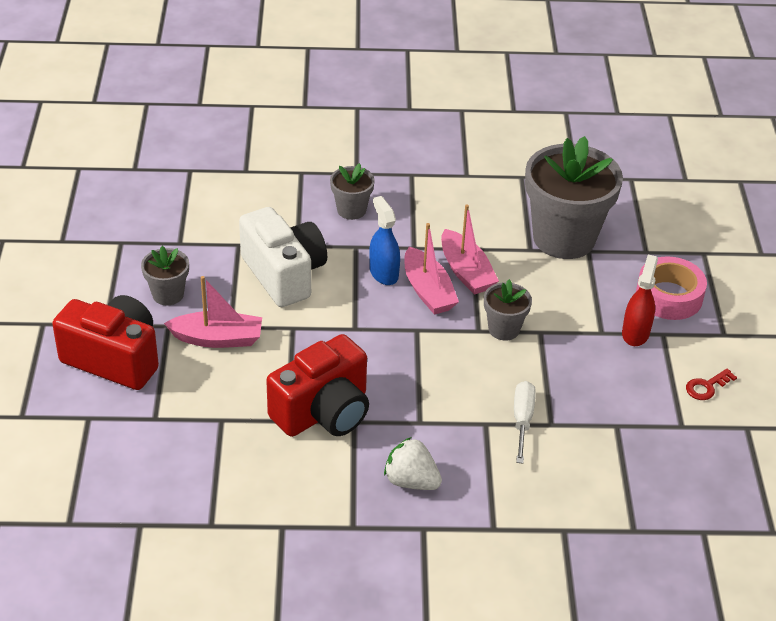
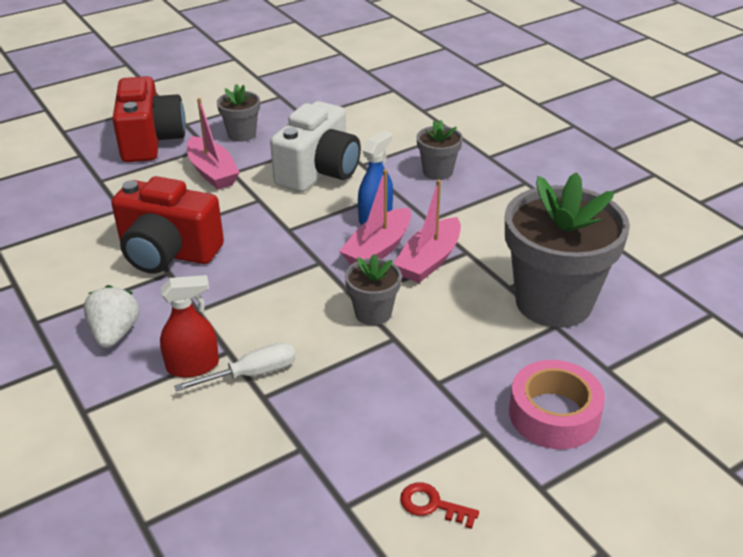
camera: 60 degrees right, 5 degrees down
red spray bottle [622,255,658,346] -> red spray bottle moved to [160,275,219,378]

